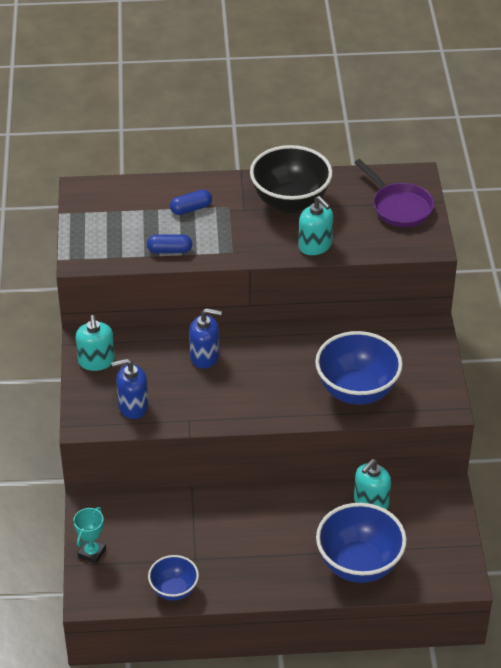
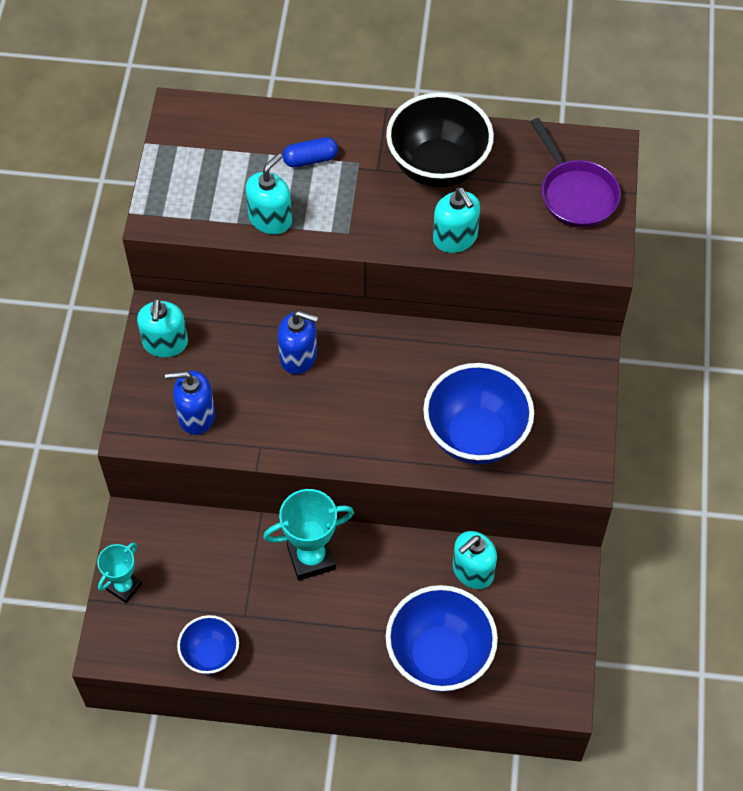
camera: 10 degrees right, 15 degrees up
blue capsule [147,234,192,253] -> turquoise soap dispenser [246,153,292,235]
none -> turquoise trophy [263,489,354,580]

